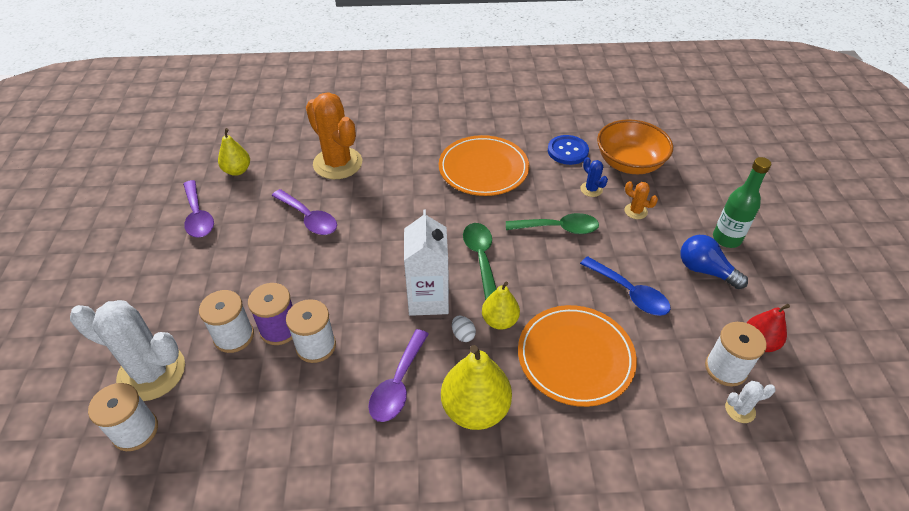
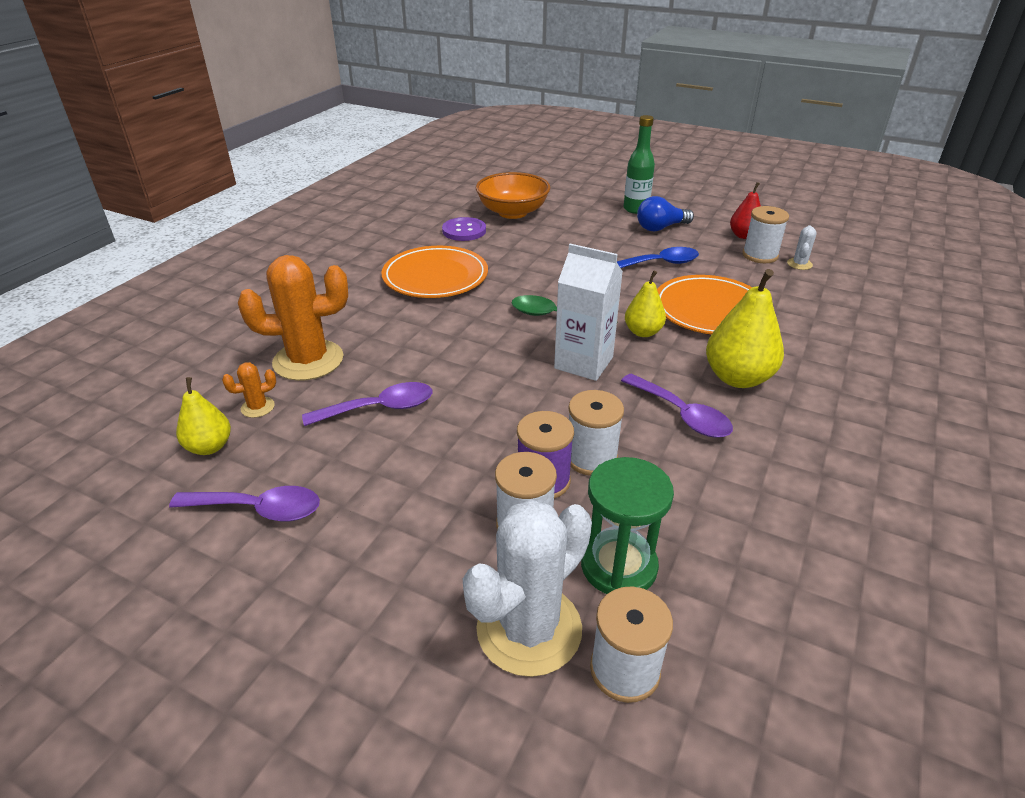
camera: 60 degrees left, 10 degrees down
white egg [452,316,476,342] -> none
green spoon [506,213,599,234] -> none
blue button [548,135,589,165] -> purple button [442,217,486,241]
blue cactus [580,157,608,197] -> none
orange cactus [625,181,658,219] -> orange cactus moved to [222,362,276,418]
none -> green hourglass [581,457,674,594]

